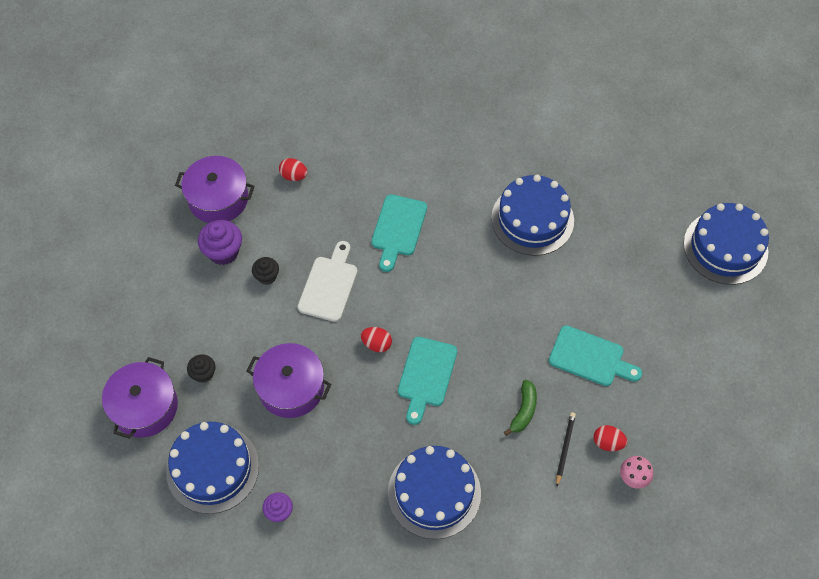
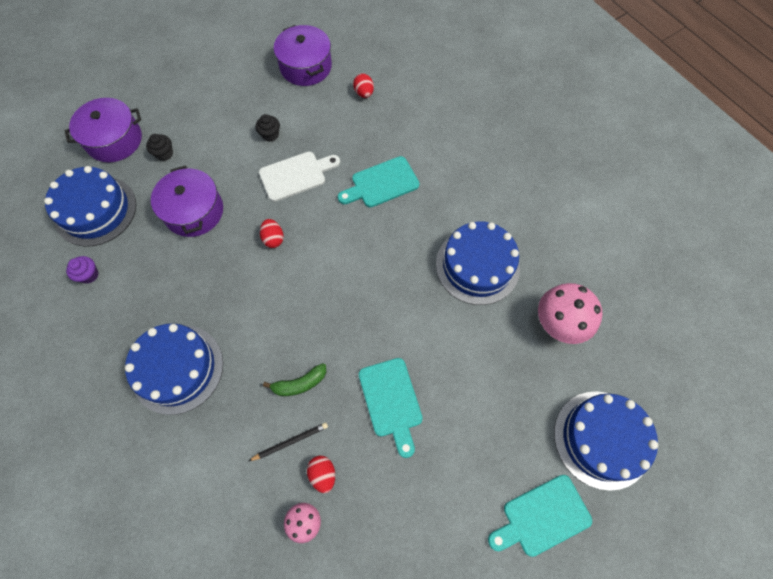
camera: 50 degrees right, 5 degrees up
purple cupcake [198,220,242,265] -> none
turquoise cutting board [398,337,457,425] -> turquoise cutting board moved to [488,475,592,557]
none -> pink mushroom [538,283,603,344]

